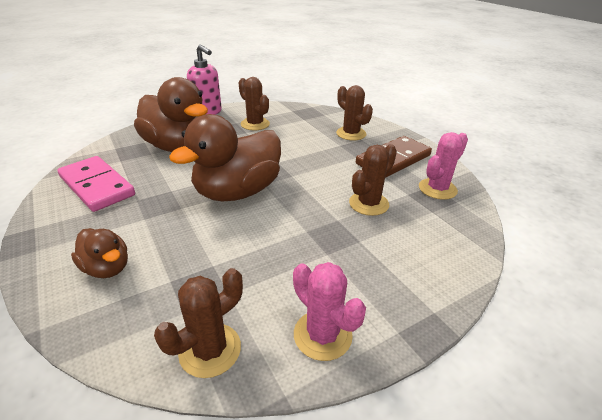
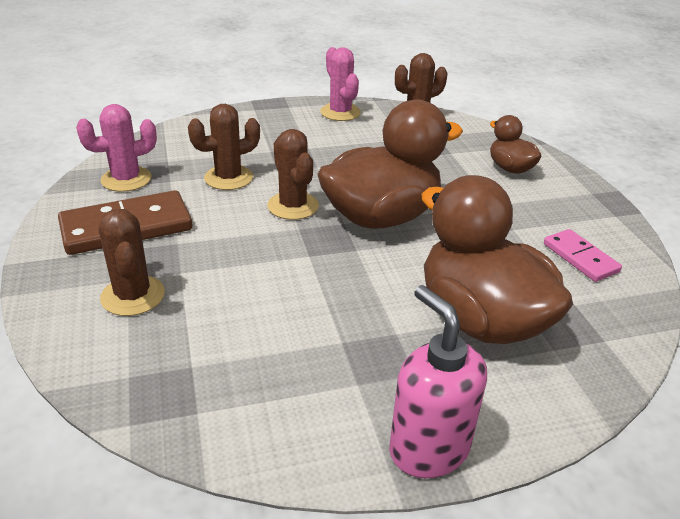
camera: 165 degrees left, 0 degrees up
pink domino [58,156,135,212] -> pink domino [544,229,622,282], size x0.58
brown cactus [239,77,270,130] -> brown cactus moved to [267,129,319,220]

